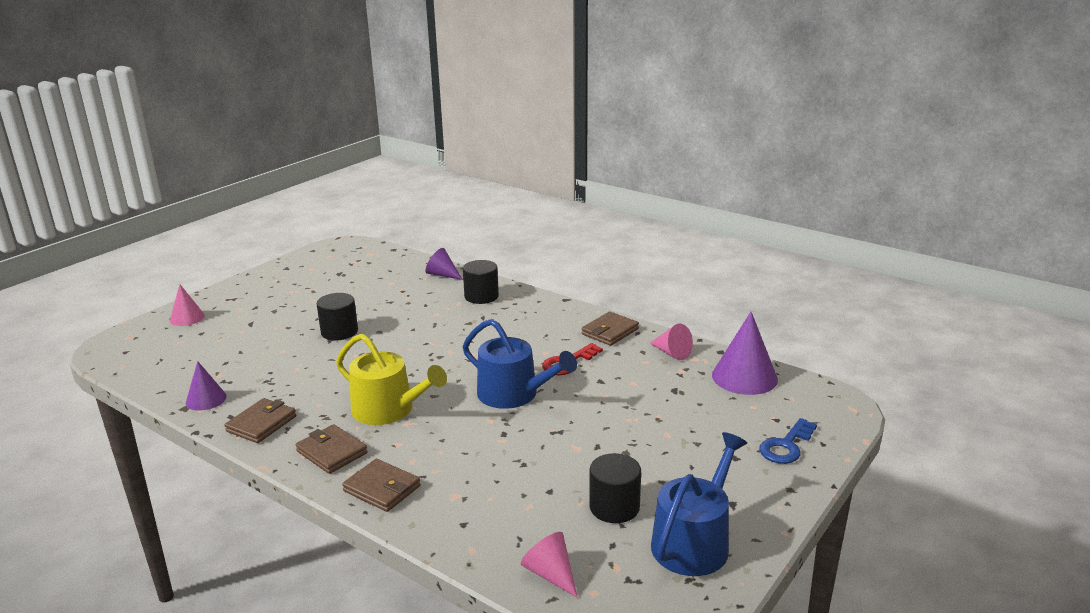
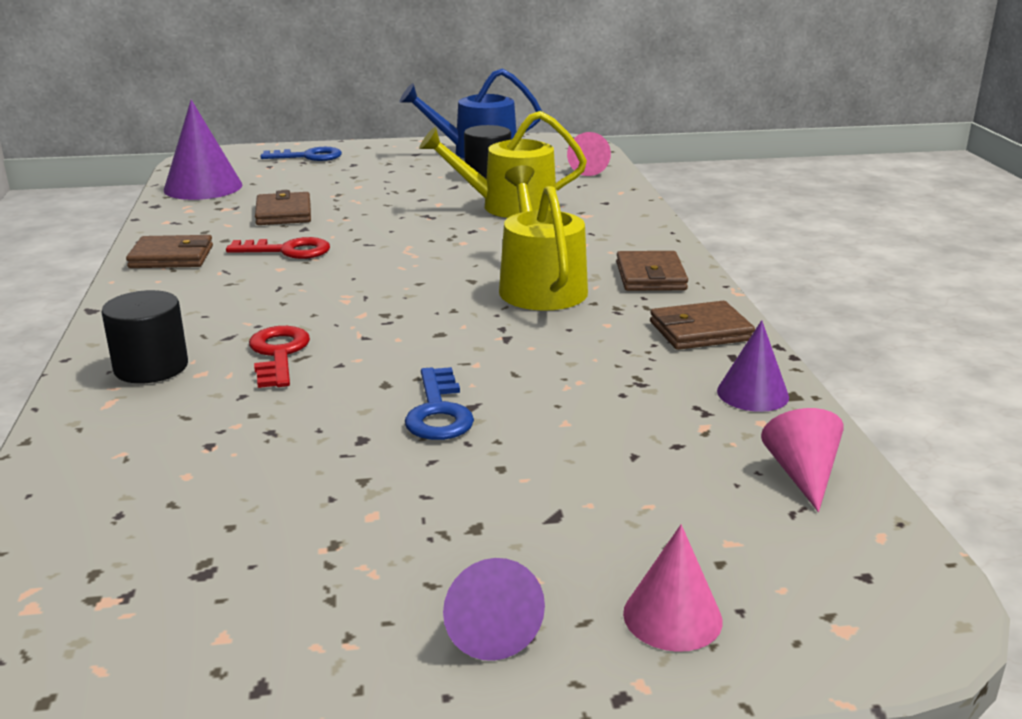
camera: 135 degrees left, 0 degrees up
black cylinder [316,293,358,341] -> blue key [405,367,474,440]
brown wallet [342,459,421,512] -> brown wallet moved to [255,190,311,225]
purple cone [425,248,463,280] -> purple cone moved to [443,558,545,661]
blue watering can [463,319,577,409] -> none
pink cone [650,323,693,360] -> pink cone moved to [761,408,844,512]
none -> red key [249,326,310,388]
none -> yellow watering can [419,111,587,218]

